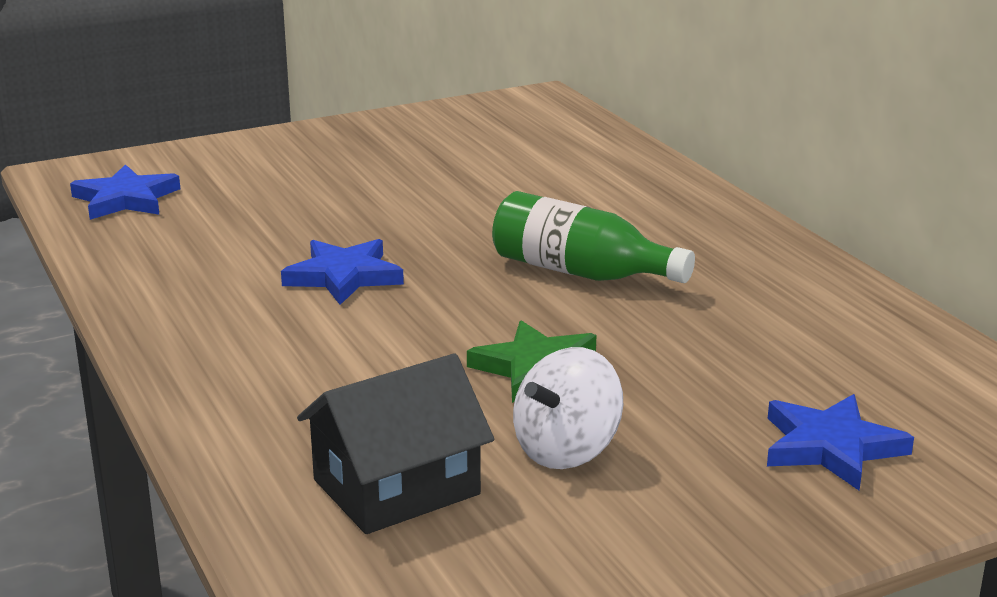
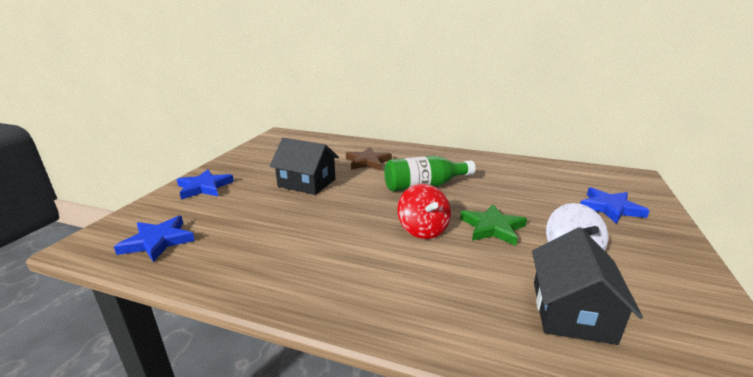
camera: 45 degrees left, 0 degrees up
blue star [281,239,404,305] -> blue star moved to [177,169,234,200]
none -> black house [270,138,339,195]
none -> brown star [346,147,392,170]
none -> red spinning top [397,184,451,239]

